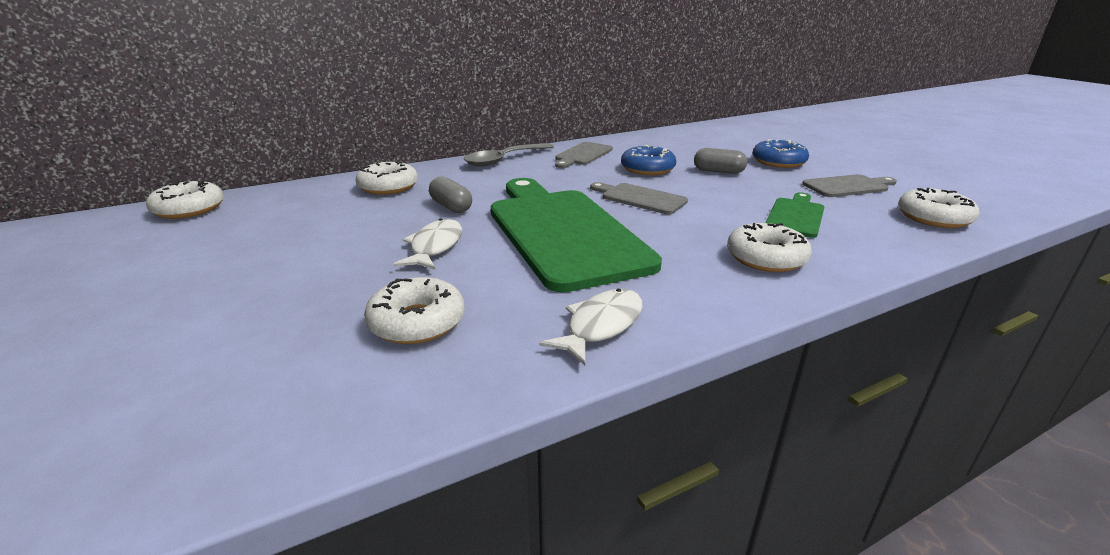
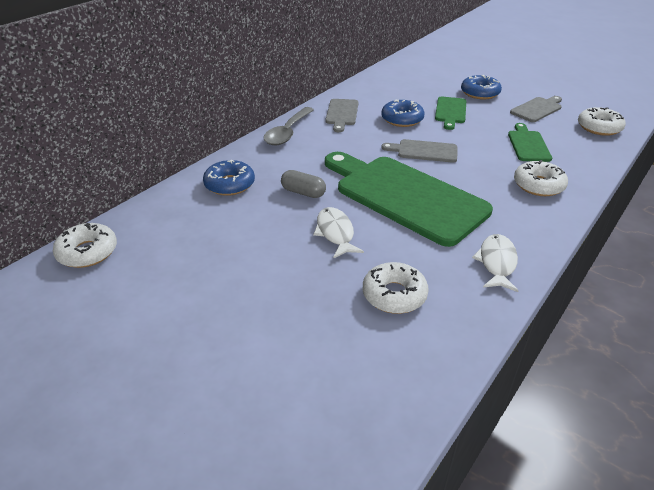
camera: 25 degrees left, 10 degrees up
white donut [356,161,418,195] -> blue donut [203,160,255,196]
grey capsule [694,148,747,174] -> green cutting board [435,97,466,130]

